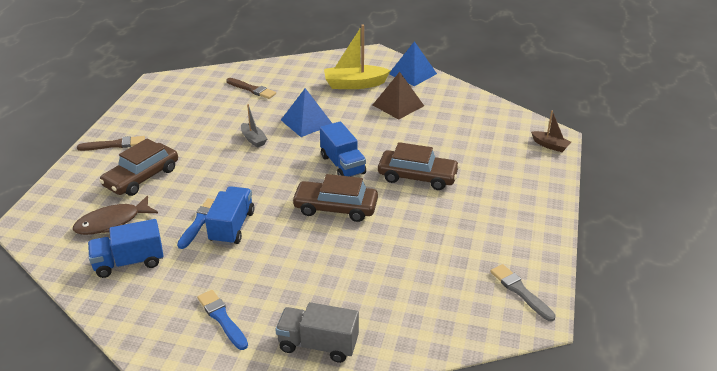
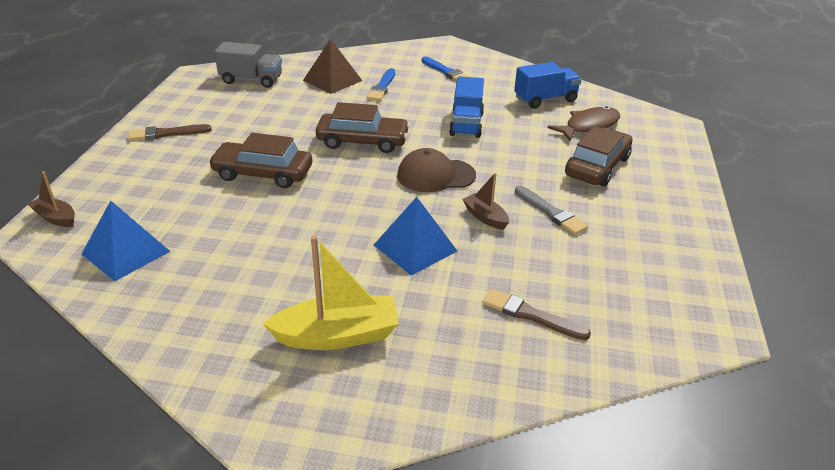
camera: 175 degrees right, 0 degrees up
brown brush [77,136,145,151] -> brown brush moved to [128,124,212,141]
blue brush [177,198,215,249] -> blue brush moved to [367,68,395,101]
grey boat [241,104,267,148] -> brown boat [462,173,509,230]
grey truck [275,302,359,363] -> grey truck moved to [214,42,282,88]
blue truck [320,121,366,177] -> none
brown pyramid [373,72,424,120] -> brown pyramid moved to [303,39,362,94]
blue pyramid [389,41,437,86] -> blue pyramid moved to [82,200,170,281]
grey brush [490,264,556,321] -> grey brush moved to [515,186,588,235]
none -> brown cap [397,148,476,192]

